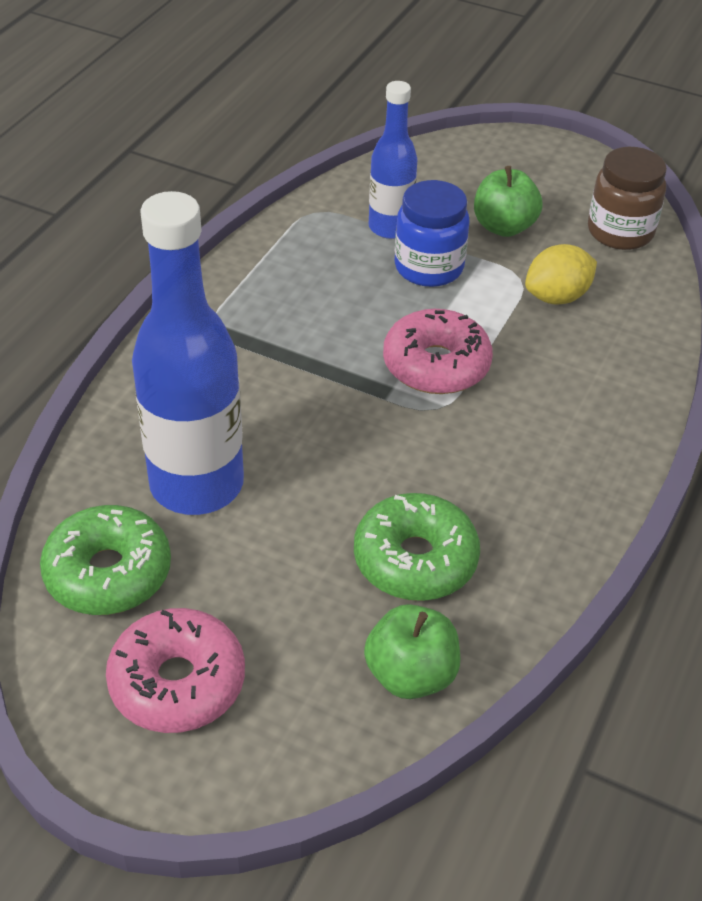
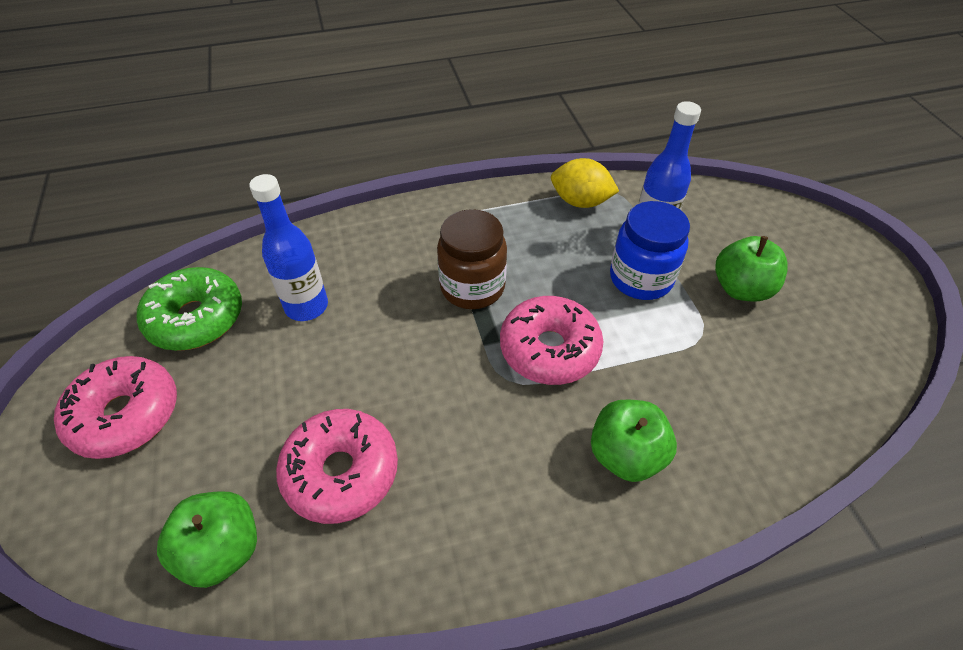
camera: 50 degrees right, 5 degrees up
blue bottle [132,191,244,515] -> blue bottle [249,174,328,321], size x0.58
green donut [354,493,480,601] -> pink donut [276,409,398,524]
yellow lemon [525,244,597,305] -> yellow lemon moved to [551,158,619,208]
brown jar [588,147,667,250] -> brown jar moved to [437,209,507,309]
none -> green apple [591,399,677,482]

